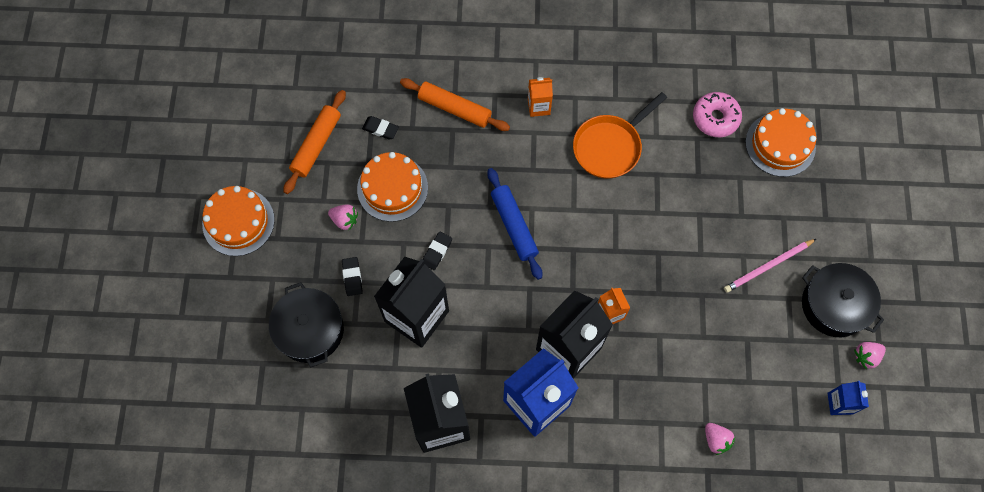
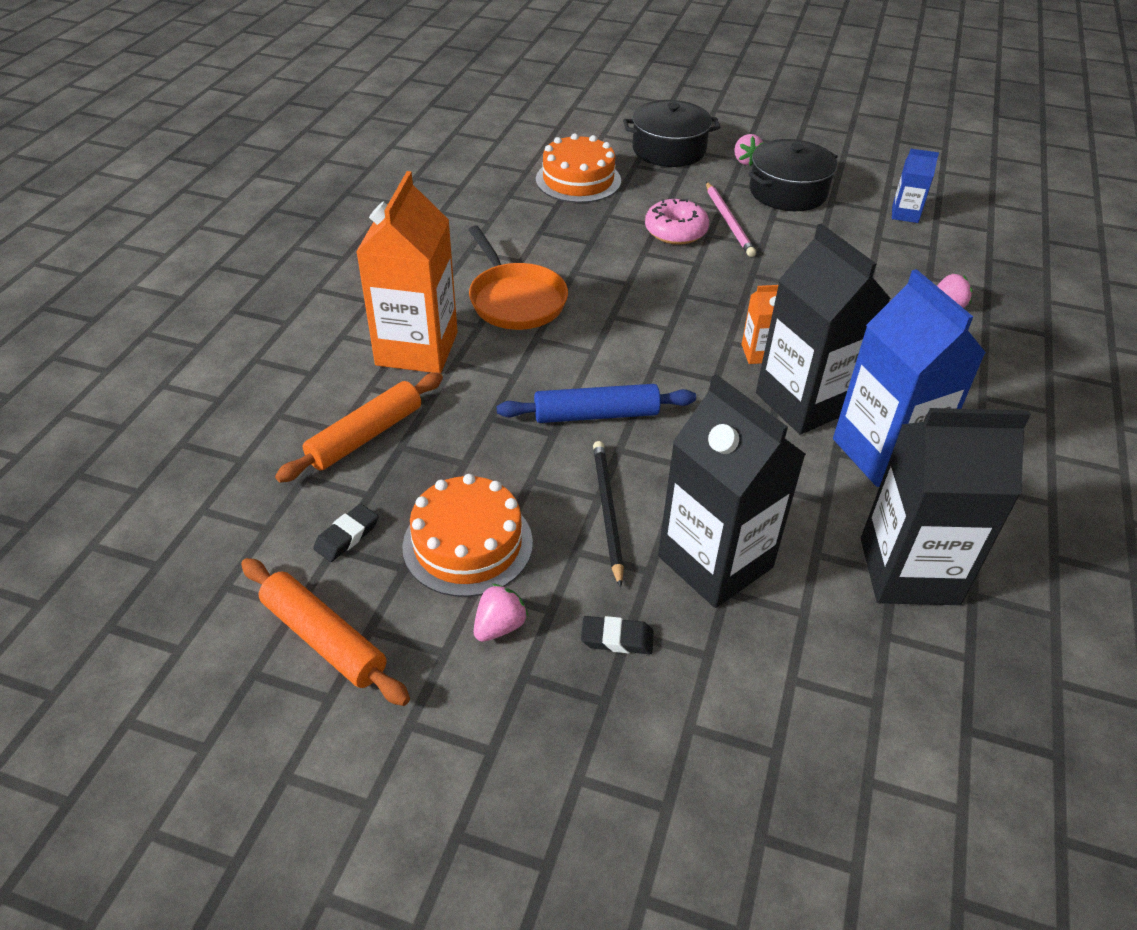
camera: 75 degrees left, 25 degrees down
orange cake [202,186,275,256] -> none
black pot [269,282,344,367] -> black pot moved to [623,100,721,167]
black eraser [423,231,452,270] -> black pencil [593,441,624,588]
orange carton [528,77,553,117] -> orange carton [356,171,458,373], size x2.14
pink donut [693,92,742,137] -> pink donut moved to [645,198,709,245]
pink strawberry [854,342,886,370] -> pink strawberry moved to [734,134,763,166]

